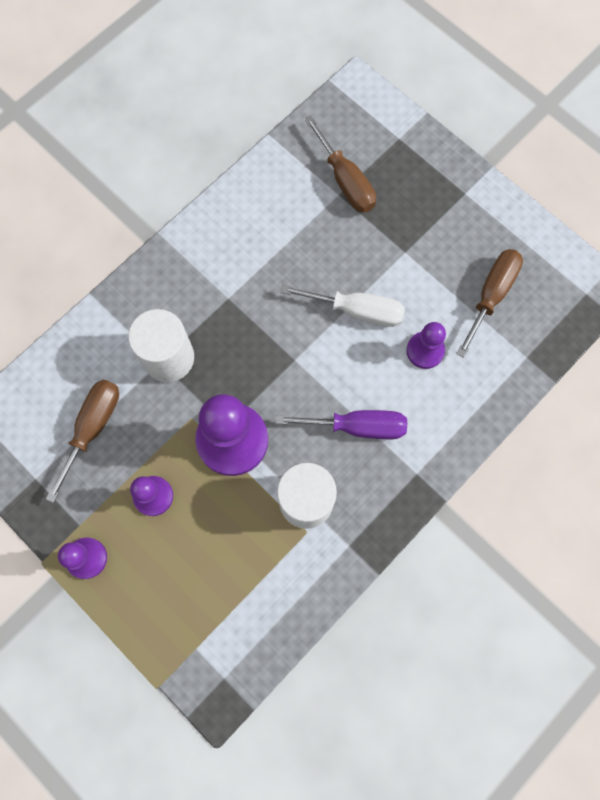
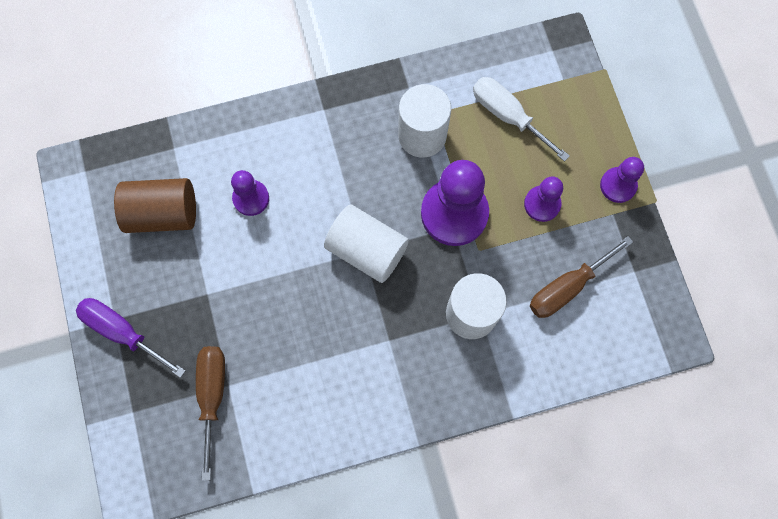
camera: 150 degrees left, 0 degrees up
purple screwdriver [276,410,407,439] -> purple screwdriver moved to [76,298,186,378]
white screwdriver [281,285,405,327] -> white screwdriver moved to [473,77,570,162]
brown screwdriver [456,249,523,358] -> brown cylinder [114,178,196,233]
none -> white cylinder [324,204,409,283]

